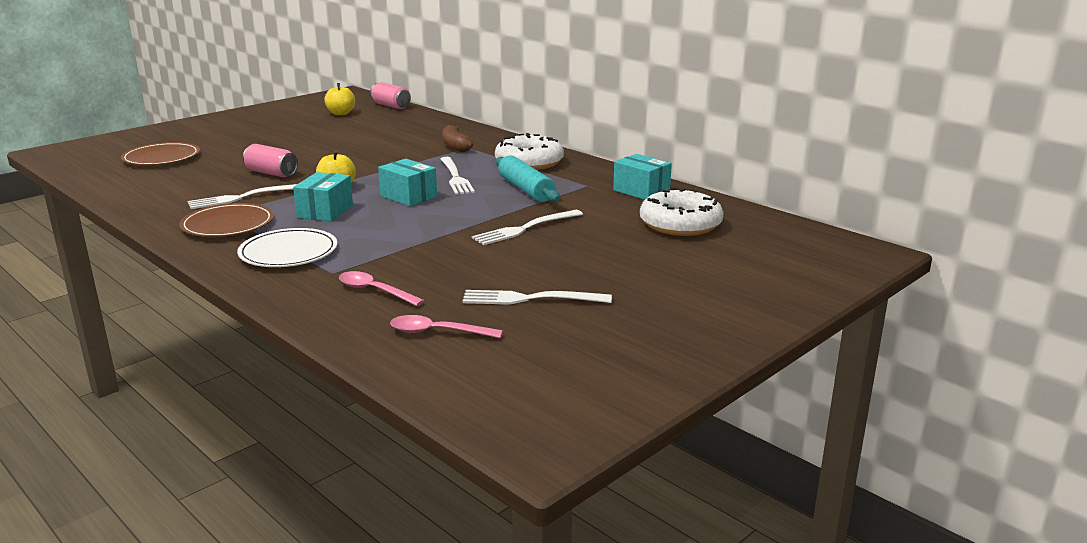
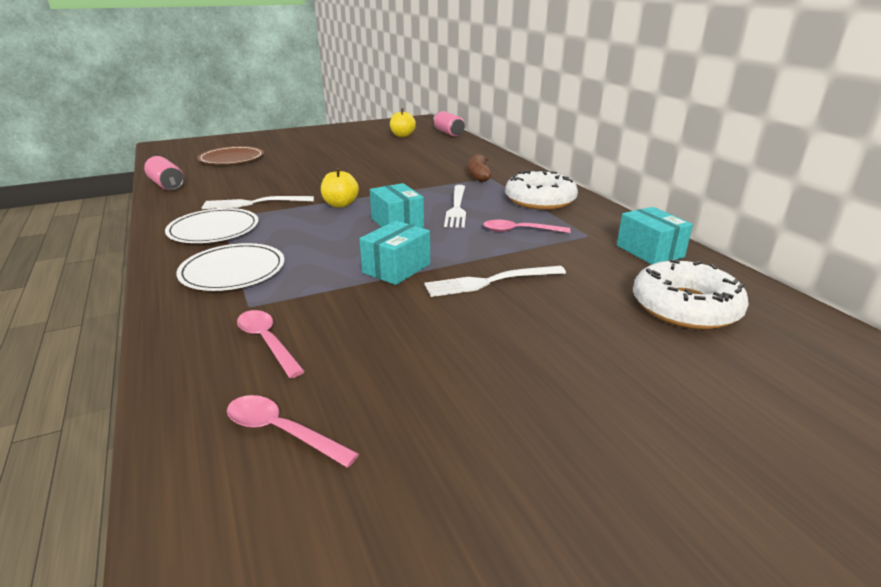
camera: 20 degrees right, 5 degrees up
brown plate [179,203,274,237] -> white plate [165,208,259,243]
pink can [243,144,298,177] -> pink can moved to [144,156,184,190]
turquoise box [293,172,353,222] -> turquoise box moved to [359,221,430,285]
white fork [462,290,612,305] -> none
turquoise rolling pin [496,156,560,202] -> pink spoon [483,220,571,233]

